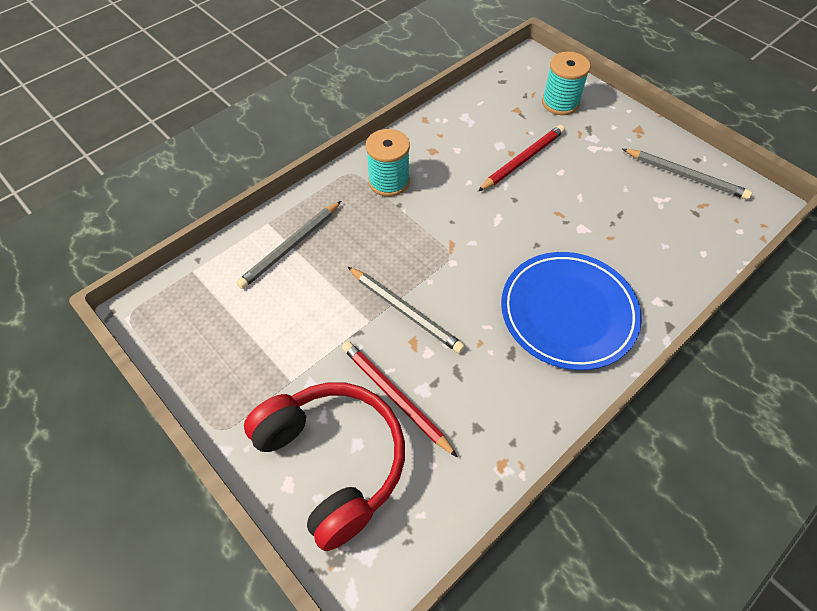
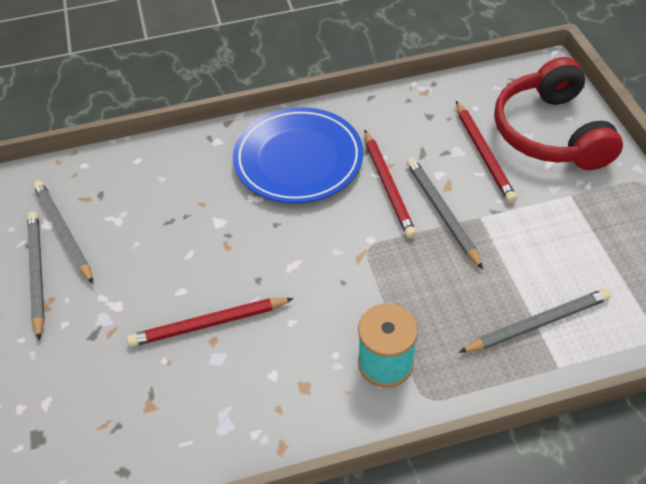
camera: 150 degrees left, 5 degrees down
turquoise spool [542,52,591,115] -> none
none -> grey pencil [27,212,45,340]
none -> red pencil [364,130,417,238]

